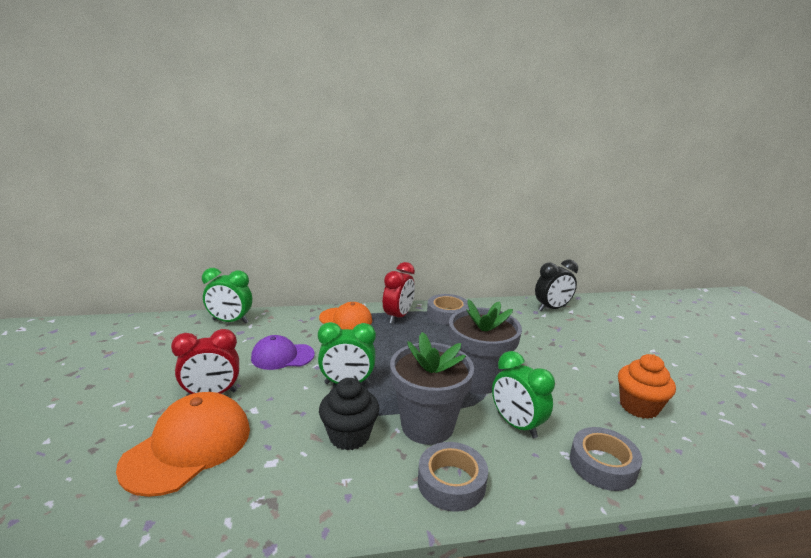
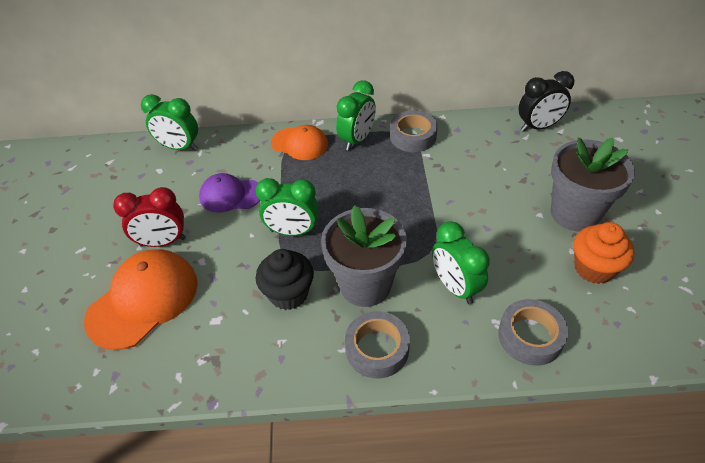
camera: 10 degrees right, 25 degrees up
red clock [383,262,415,324] -> green clock [336,80,376,151]
grey flower pot [449,299,522,394] -> grey flower pot moved to [551,137,635,232]

